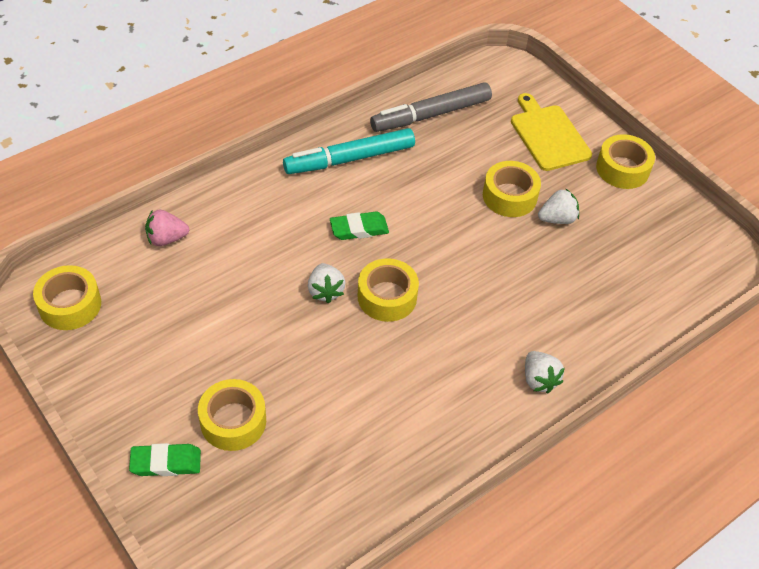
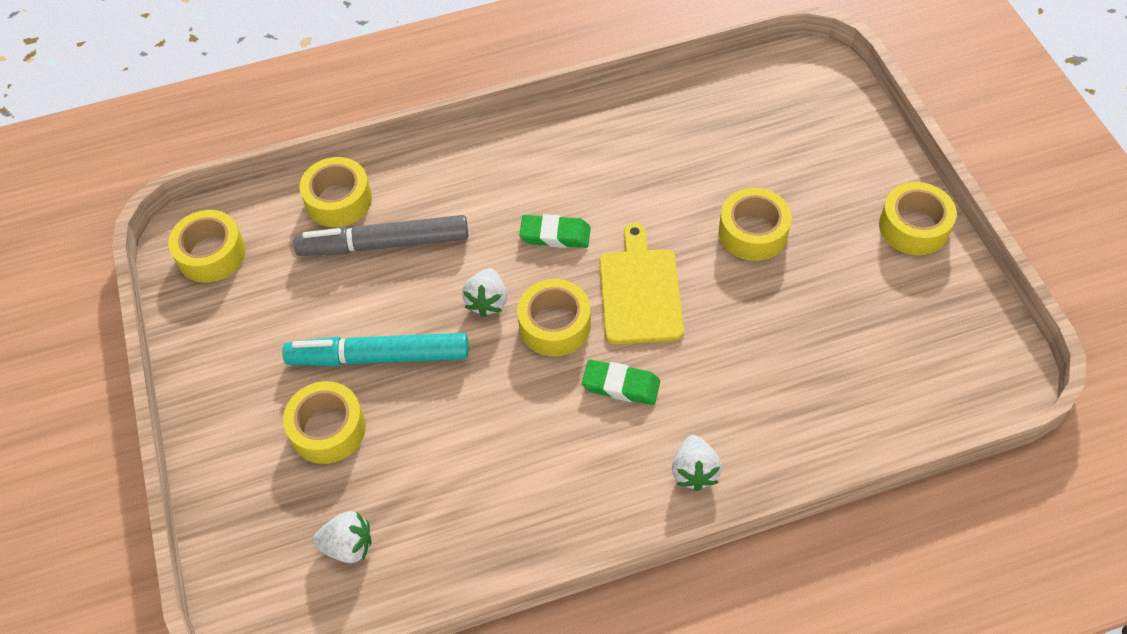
camera: 25 degrees right, 5 degrees up
green eraser [129,443,201,476] -> green eraser moved to [582,359,660,405]
pink strawberry [145,210,189,246] -> yellow tape [299,157,372,227]
turquoise marker [283,128,415,174] -> turquoise marker moved to [282,333,469,366]
grey marker [370,82,492,132] -> grey marker moved to [294,215,468,256]
yellow cutting board [511,93,592,171] -> yellow cutting board moved to [599,223,684,344]
white strawberry [538,188,579,224] -> white strawberry moved to [312,511,372,563]

